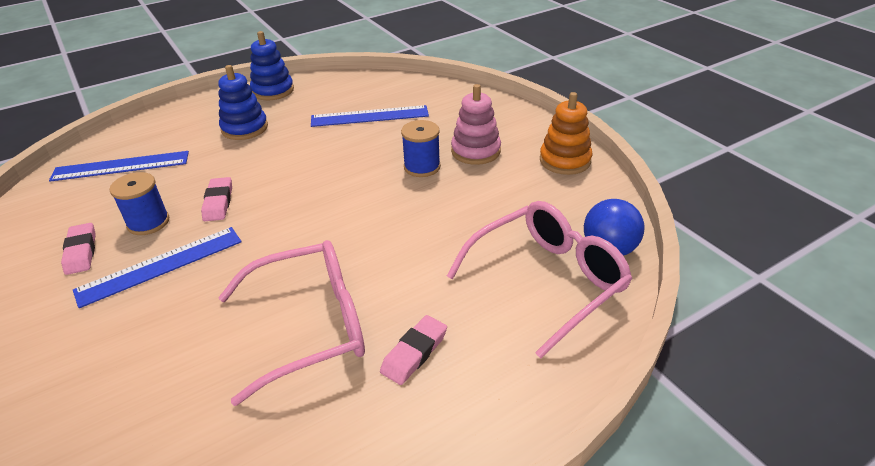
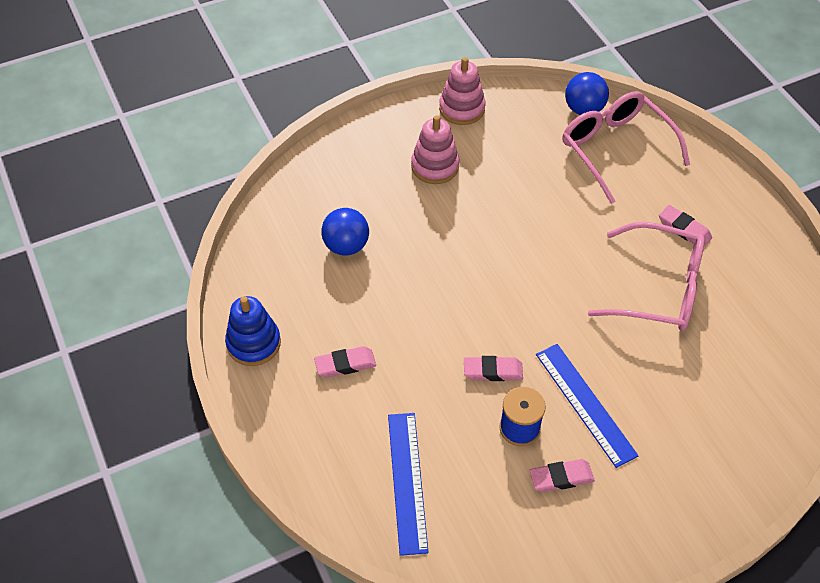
camera: 85 degrees left, 15 degrees up
blue stacking toy [218,65,268,140] -> pink eraser [314,346,376,378]
pink glasses [218,240,365,406] -> pink glasses turned 120 degrees clockwise [588,222,705,331]
blue ruler [311,105,429,127] -> blue ball [321,208,369,255]
blue spool [401,120,441,177] -> none
orange stacking toy [540,92,592,175] -> pink stacking toy [439,57,486,125]

